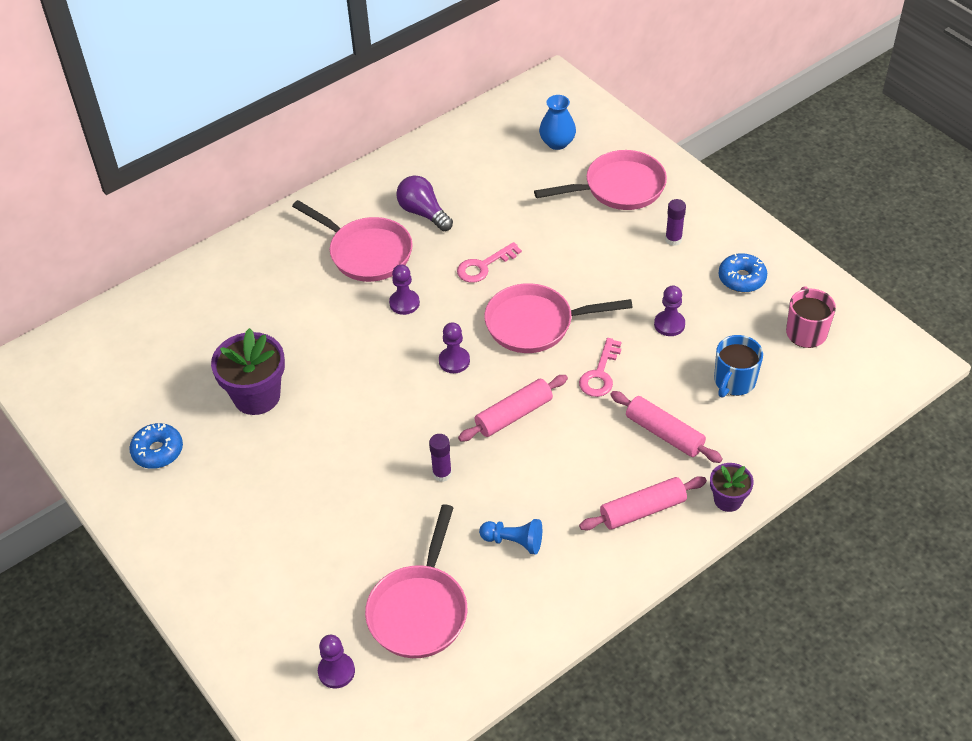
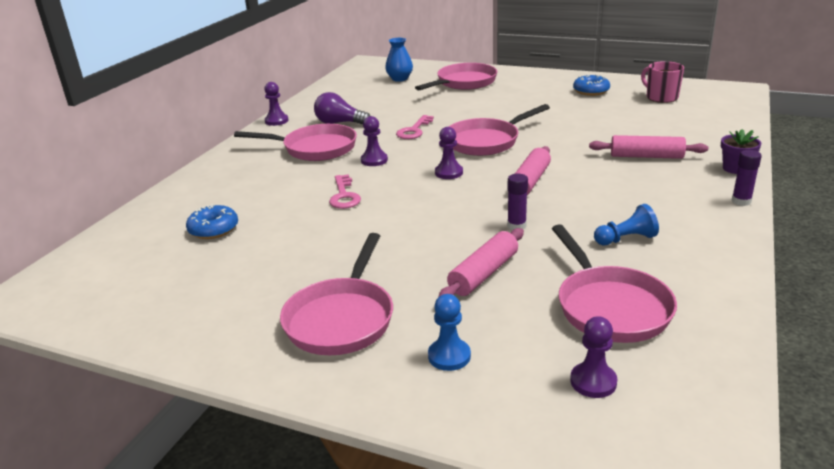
camera: 30 degrees left, 20 degrees down
blue donut [129,423,183,469] -> blue donut moved to [186,204,238,239]
purple flower pot [211,328,285,415] -> none
pink key [579,338,621,397] -> pink key moved to [329,174,361,209]
pink rolling pin [579,476,707,531] -> pink rolling pin moved to [438,228,524,298]
purple pawn [654,285,685,336] -> purple pawn moved to [264,82,288,126]
purple glue stick [665,199,686,246] -> purple glue stick moved to [732,150,762,206]
blue mug [714,335,763,398] -> none
none -> pink pan [280,233,393,355]
none -> blue pawn [428,294,471,371]

